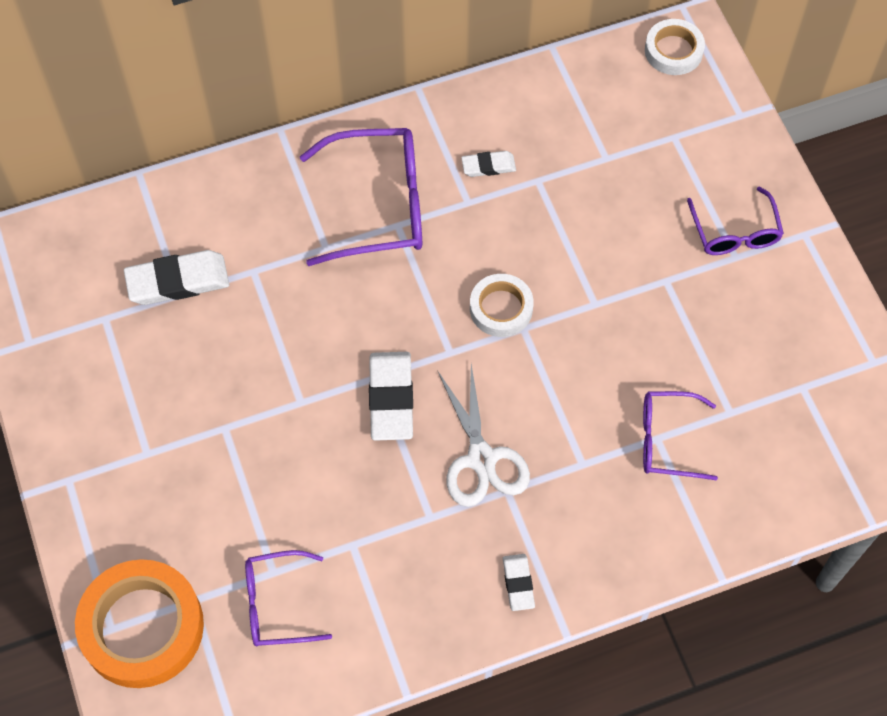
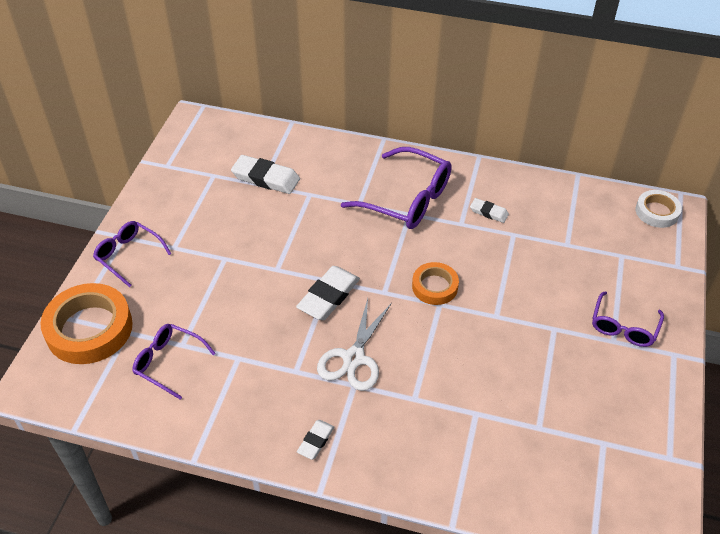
camera: 35 degrees right, 15 degrees down
white tape [470,274,534,337] -> orange tape [412,262,459,305]
purple glasses [643,391,718,480] -> purple glasses moved to [93,221,171,287]

